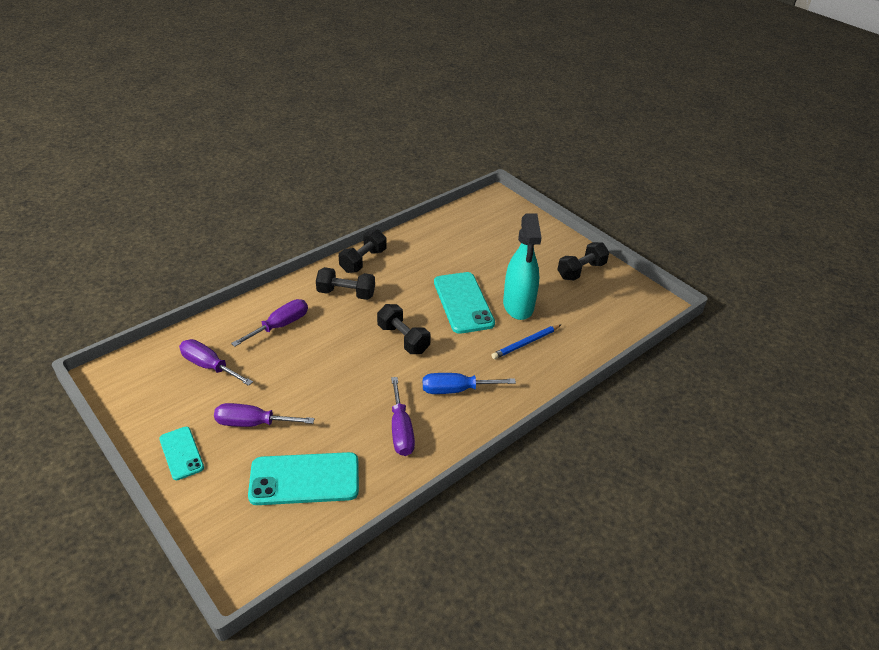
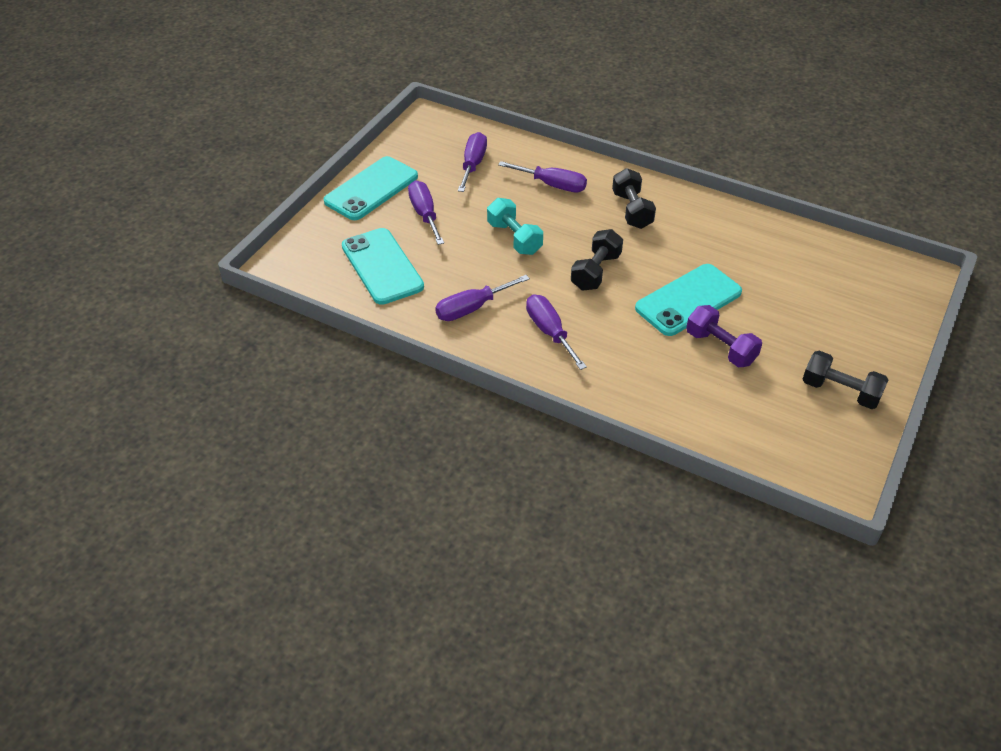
camera: 70 degrees right, 5 degrees up
turquoise phone [159,427,204,480] -> turquoise phone [324,156,418,220], size x1.73
black dumbbell [339,229,387,273] -> none
blue screwdriver [423,373,516,394] -> purple screwdriver [526,294,587,370]
blue pencil [491,325,561,359] -> none
turquoise spray bottle [503,213,542,320] -> purple dumbbell [686,305,762,367]
none -> turquoise dumbbell [487,198,543,255]

